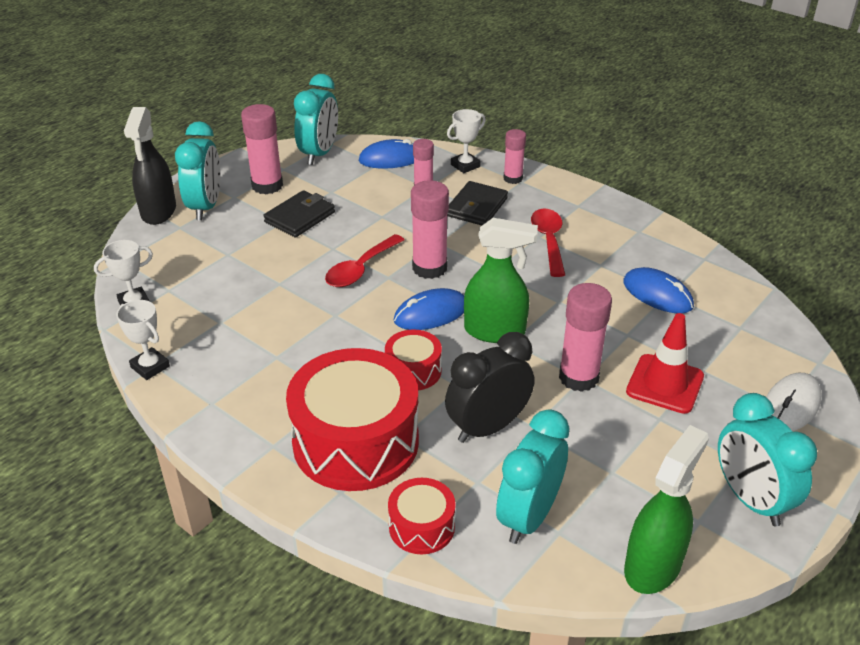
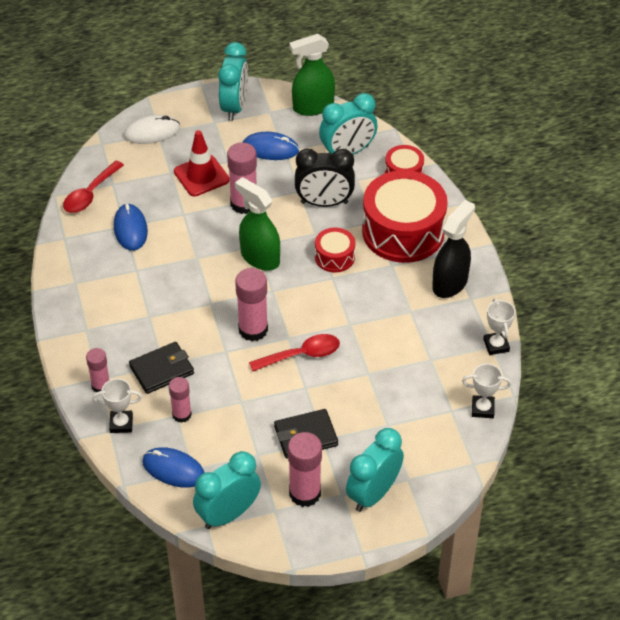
camera: 145 degrees left, 10 degrees up
black spray bottle [124,107,176,225] -> black spray bottle moved to [432,200,475,298]
blue mouse [394,288,464,330] -> blue mouse moved to [243,132,299,160]
red spoon [531,208,565,277] -> red spoon moved to [63,161,124,213]

